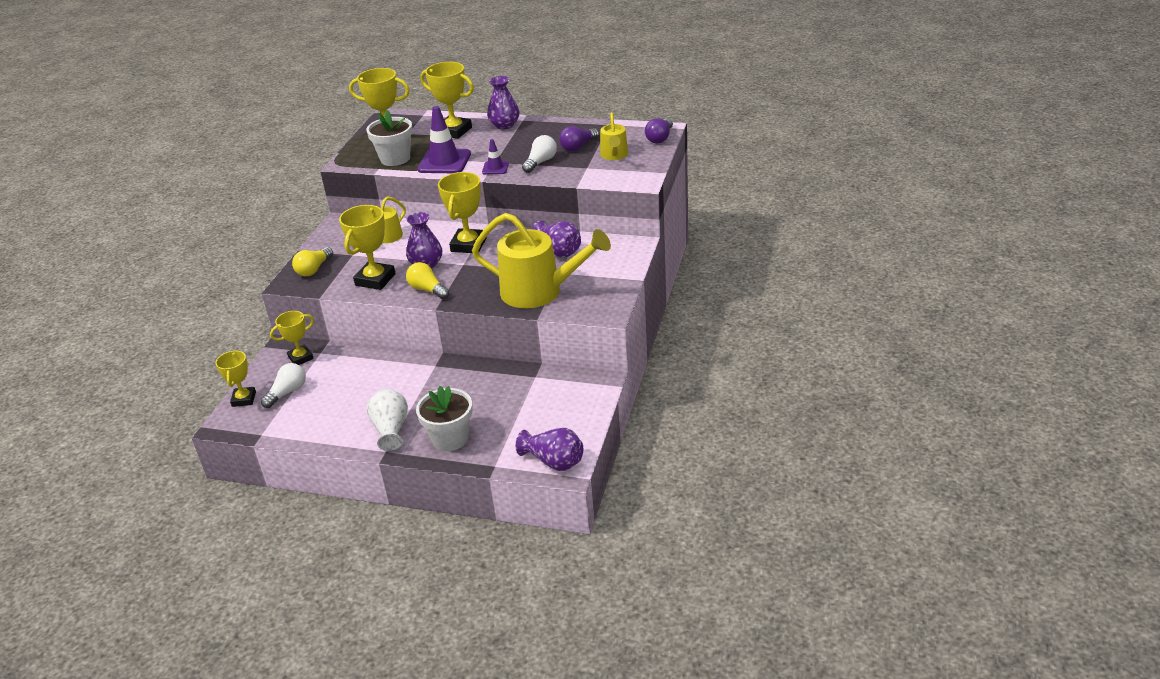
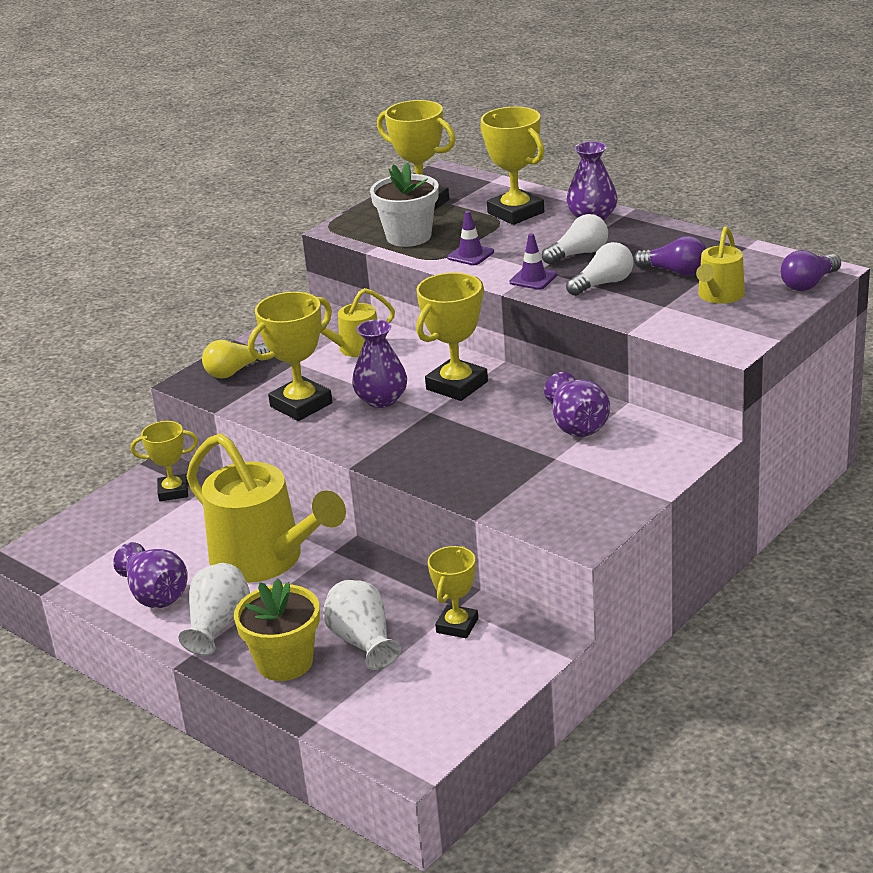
camera: 25 degrees right, 5 degrees down
yellow trophy [216,350,256,407] -> yellow trophy moved to [428,546,478,638]
white light bulb [261,363,306,408] -> white light bulb moved to [542,214,608,264]
yellow light bulb [406,262,449,299] -> none
white flower pot [416,386,473,451] -> yellow flower pot [234,579,320,681]
purple traffic cone [417,106,471,173] -> purple traffic cone [447,211,494,265], size x0.52
yellow watering can [472,213,611,308] -> yellow watering can moved to [186,433,346,583]
purple vase [516,428,583,471] -> purple vase moved to [113,542,188,608]
purple light bulb [559,126,599,151] -> purple light bulb turned 135 degrees counterclockwise [633,236,706,276]
none -> white vase [323,580,401,670]

